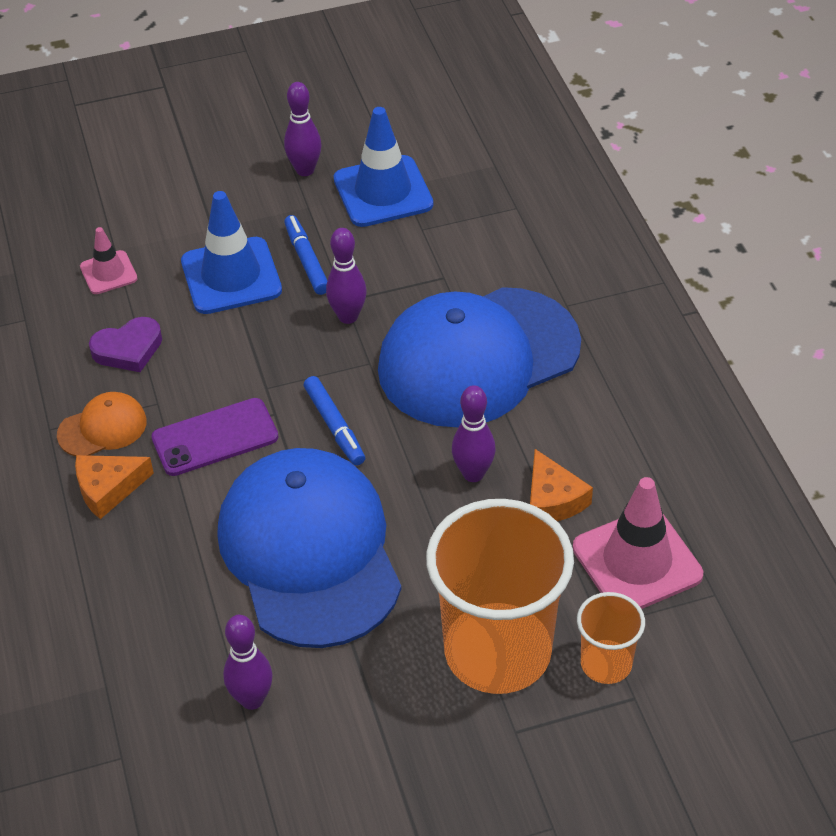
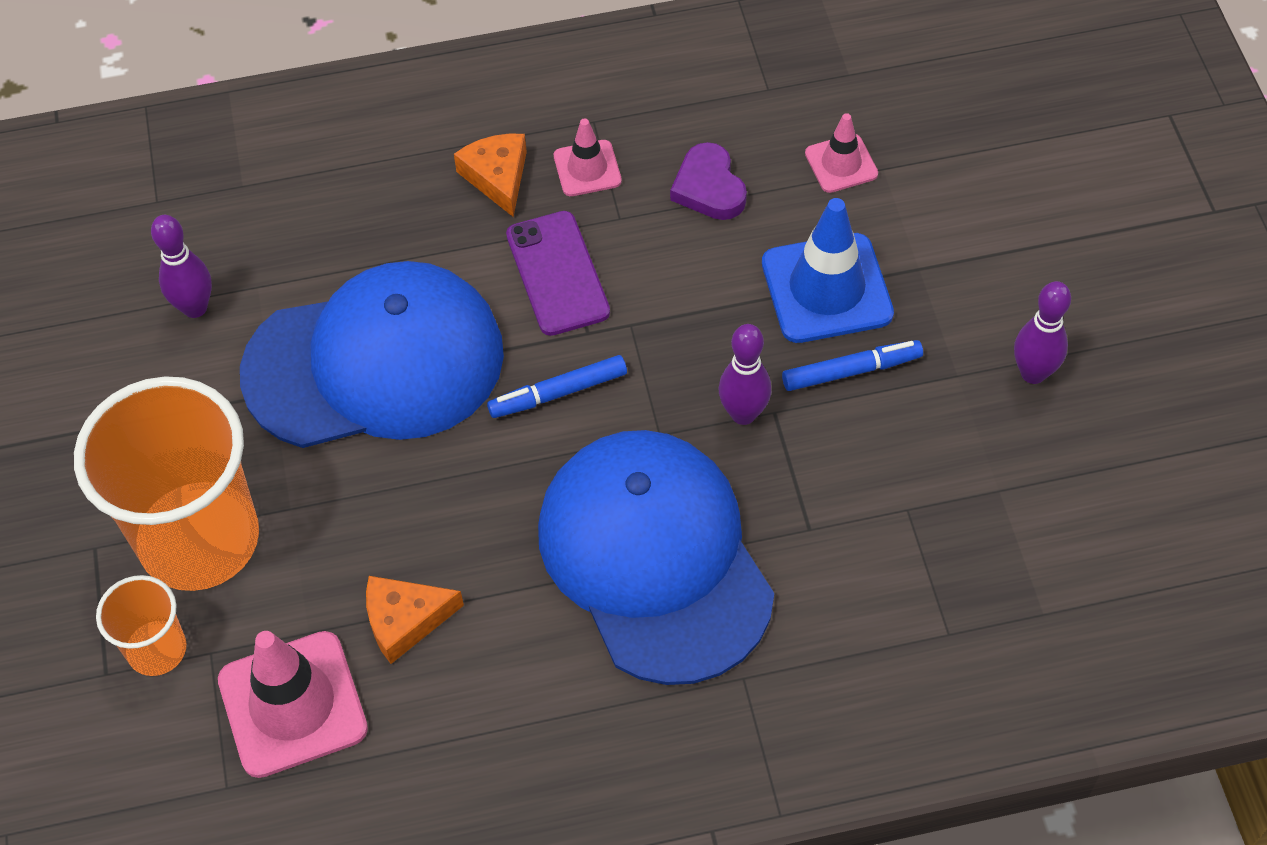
camera: 95 degrees right, 10 degrees up
orange cap [57,392,147,457] -> pink traffic cone [554,118,622,196]
blue traffic cone [334,107,433,227] -> none
purple bowling pin [452,385,496,482] -> none

